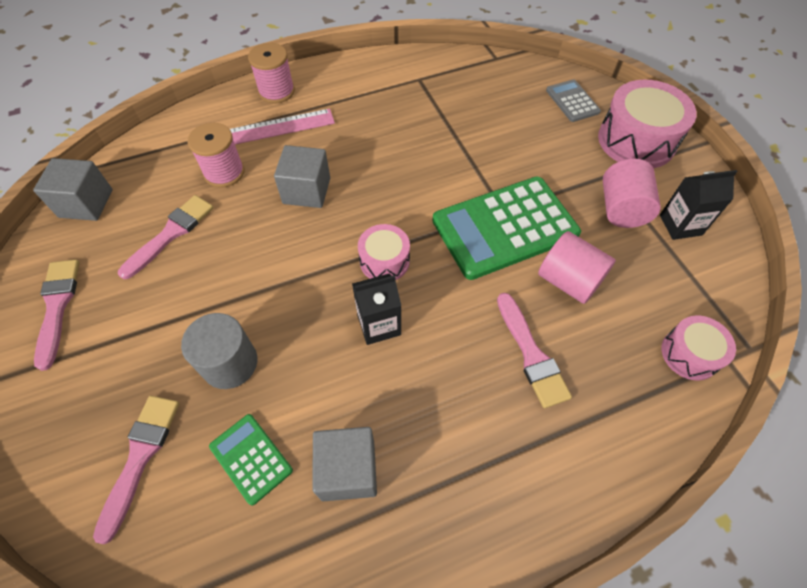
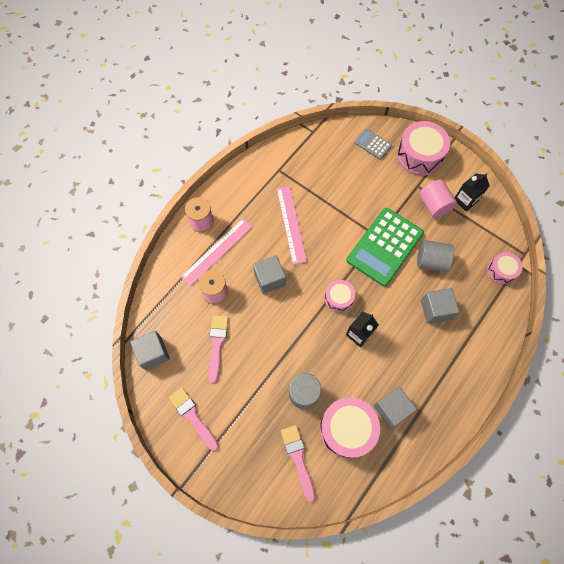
camera: 30 degrees left, 10 degrees up
green calculator [209,414,293,505] -> pink drum [320,397,380,458]
pink brush [497,293,572,408] -> grey cube [421,288,459,324]
pink cylinder [538,231,616,304] -> grey cylinder [417,240,454,272]
none -> pink ruler [277,186,307,265]

